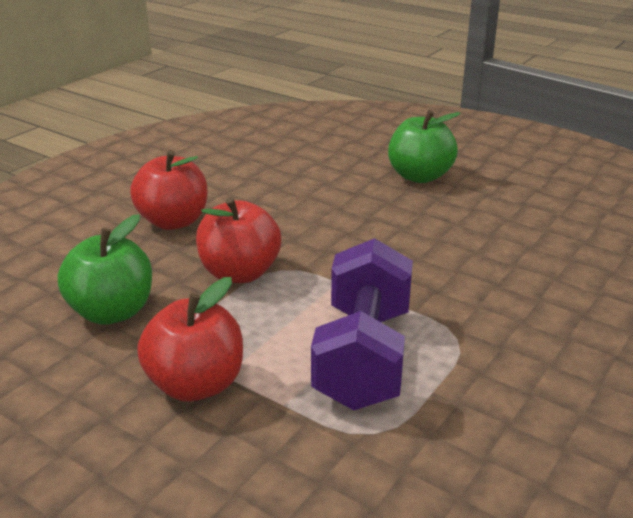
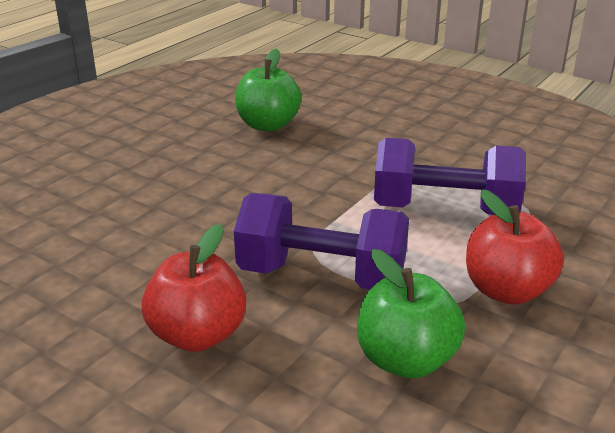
camera: 90 degrees left, 0 degrees up
red apple [196,197,281,283] -> purple dumbbell [234,193,409,290]
green apple [388,110,461,183] -> green apple moved to [235,49,301,131]

